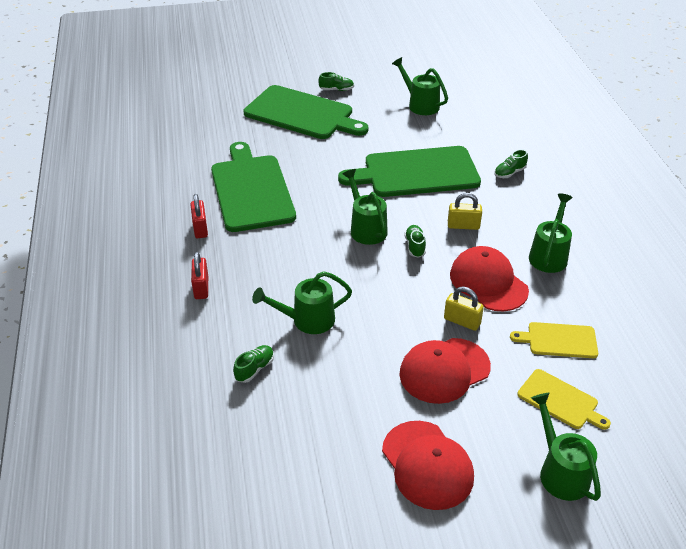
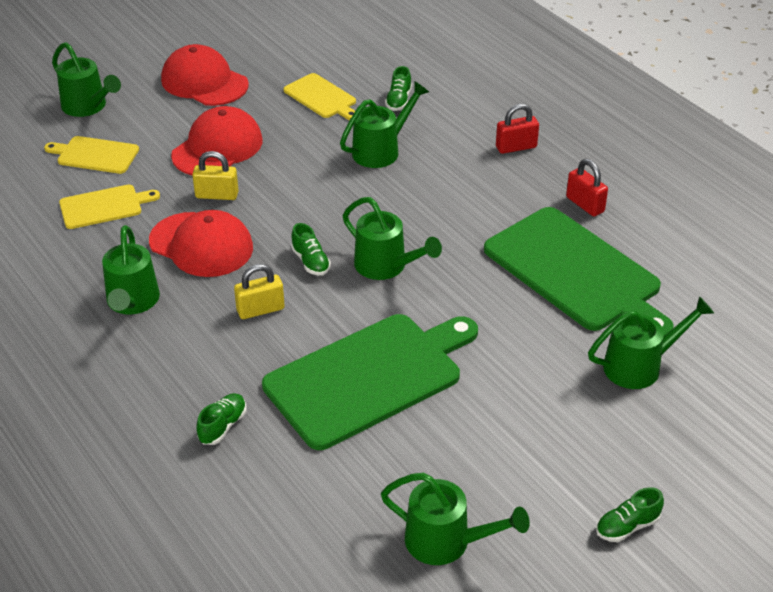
camera: 155 degrees right, 0 degrees up
red padlock [191,252,208,299] -> red padlock turned 75 degrees counterclockwise [496,104,539,154]
green cutting board [244,85,369,139] -> none
none -> yellow cutting board [283,73,356,120]
none -> green watering can [588,296,714,389]

